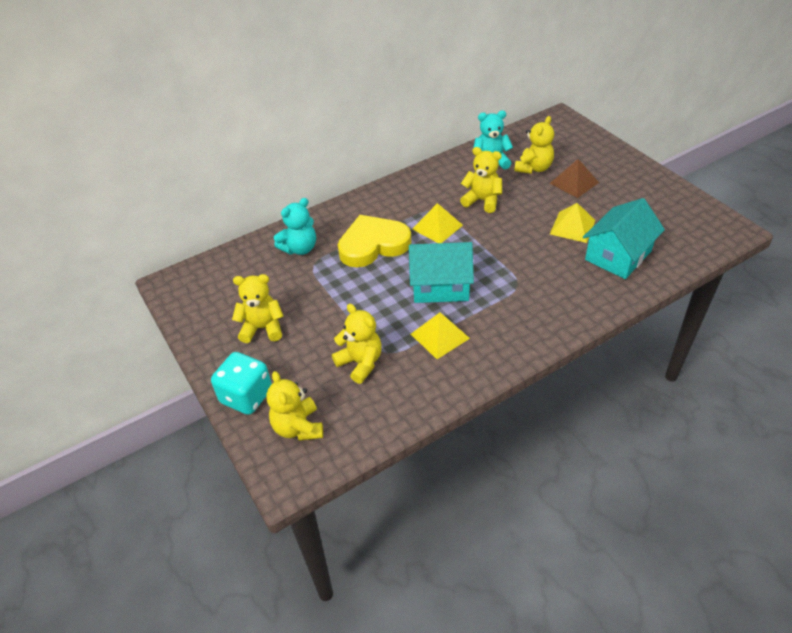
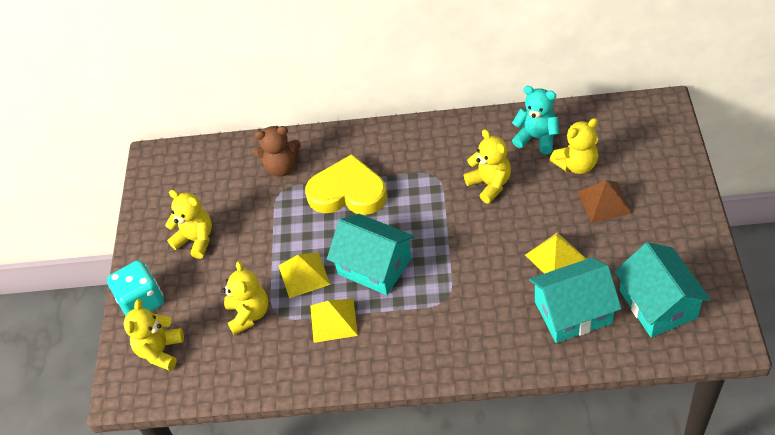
camera: 35 degrees right, 5 degrees up
turquoise teddy bear [274,198,316,255] -> brown teddy bear [253,126,301,177]
yellow pyramid [412,203,463,243] -> yellow pyramid moved to [278,252,330,298]
none -> turquoise house [614,242,711,337]

